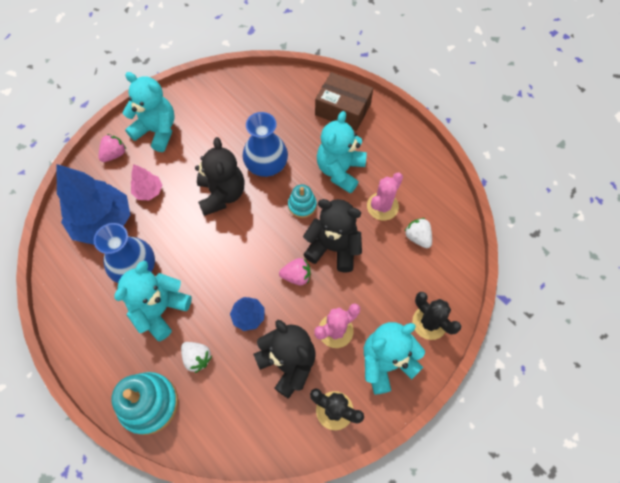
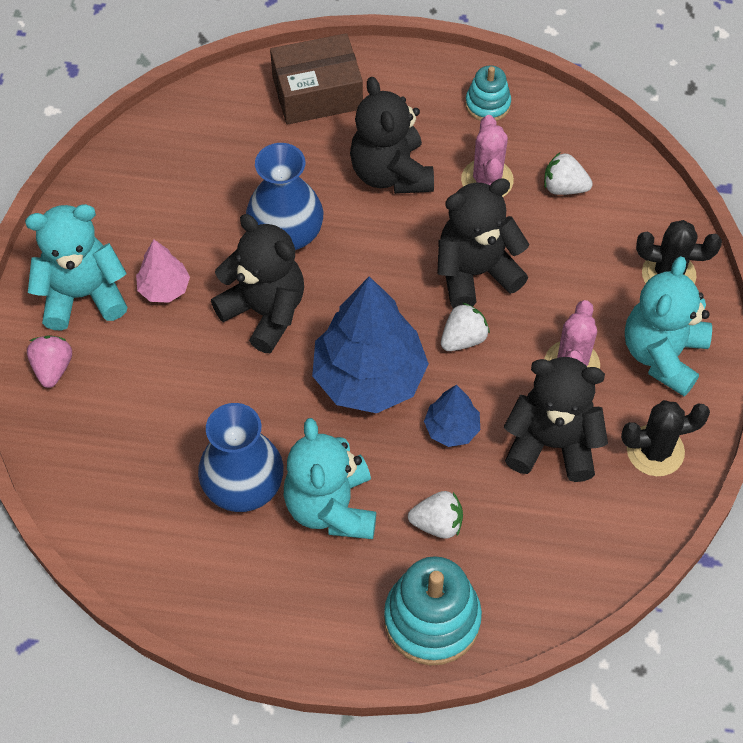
camera: 40 degrees left, 5 degrees down
blue tree [57,164,130,245] -> blue tree moved to [312,276,429,413]
pink tree [130,164,162,200] -> pink tree moved to [136,239,190,303]
pink strawberry [279,258,311,285] -> white strawberry [441,303,490,351]
turquoise stacking toy [288,184,317,218] -> turquoise stacking toy moved to [465,65,511,121]
turquoise teddy bear [317,111,367,193] -> black teddy bear [350,77,434,194]

